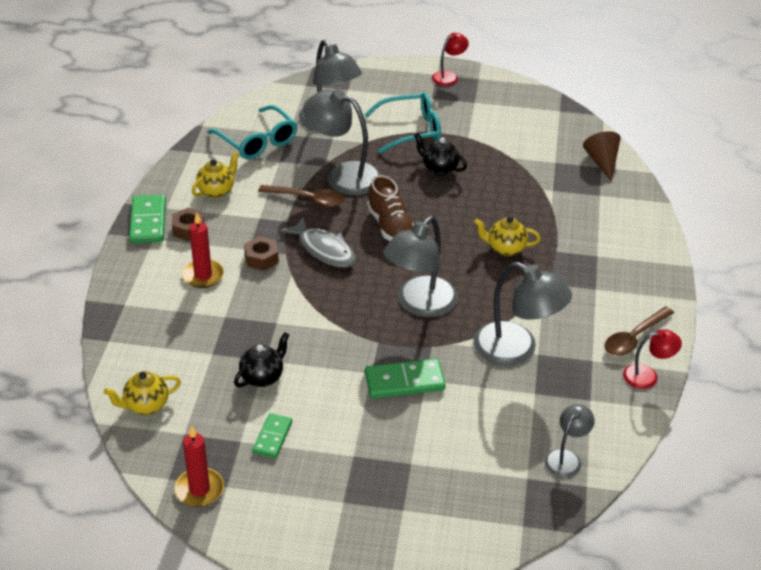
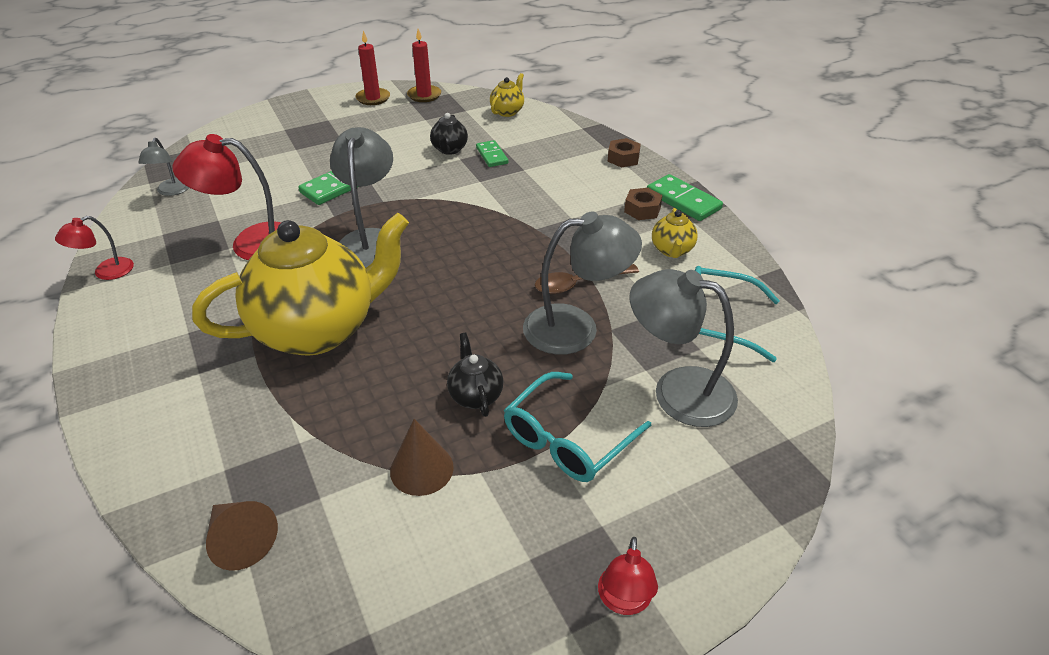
camera: 145 degrees right, 0 degrees up
red candle [182,213,224,288] -> red candle moved to [355,31,390,105]
brown nut [244,236,279,271] -> brown nut moved to [607,138,641,168]
green domino [252,413,292,458] -> green domino moved to [476,140,508,167]
grey fish [280,216,356,267] -> none
brown shoe [367,175,414,241] -> none
black teapot [414,133,467,176] -> black teapot turned 105 degrees counterclockwise [447,332,503,417]
grey lamp [473,262,572,366] -> red lamp [172,134,281,260]
yellow teapot [474,216,541,256] -> yellow teapot [192,213,409,356], size x2.47
brown spoon [605,306,674,356] -> none
none -> brown cone [390,419,454,496]

